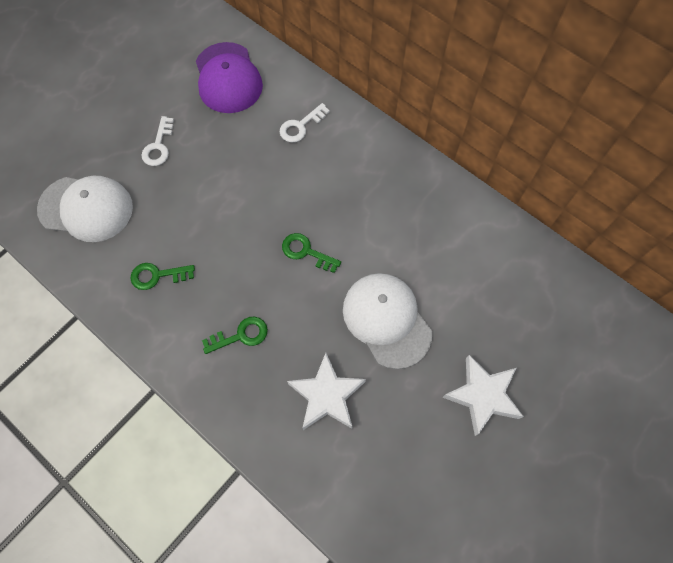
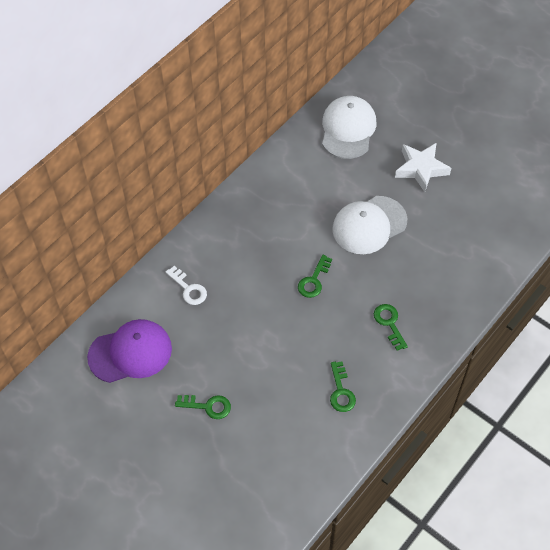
camera: 90 degrees left, 10 degrees down
white cap [37,176,133,242] -> white cap moved to [322,96,376,159]
white key [142,116,174,166] -> green key [175,395,231,419]
white star [287,353,366,430] -> none

